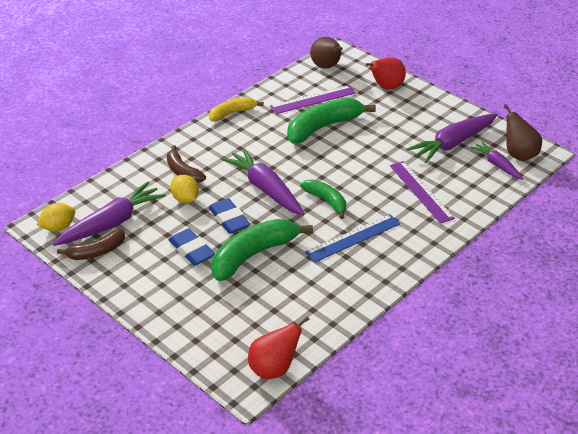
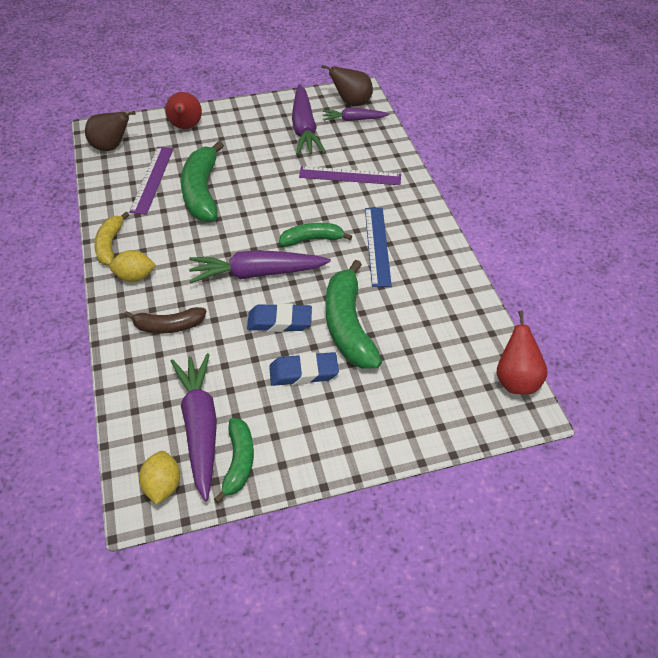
camera: 60 degrees left, 10 degrees up
brown banana [57,229,125,260] -> green banana [214,418,254,503]
yellow lemon [170,175,199,203] -> yellow lemon moved to [109,250,156,282]

